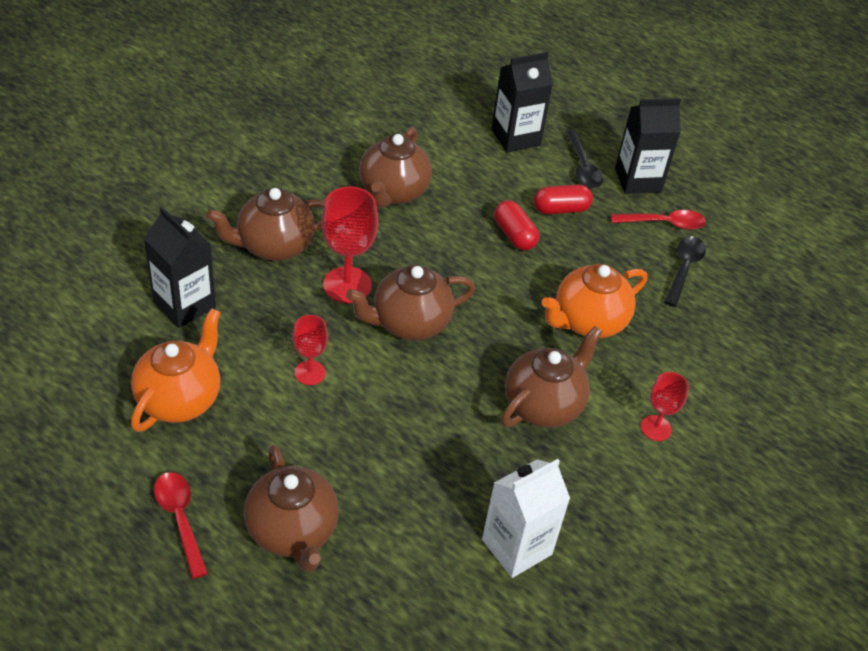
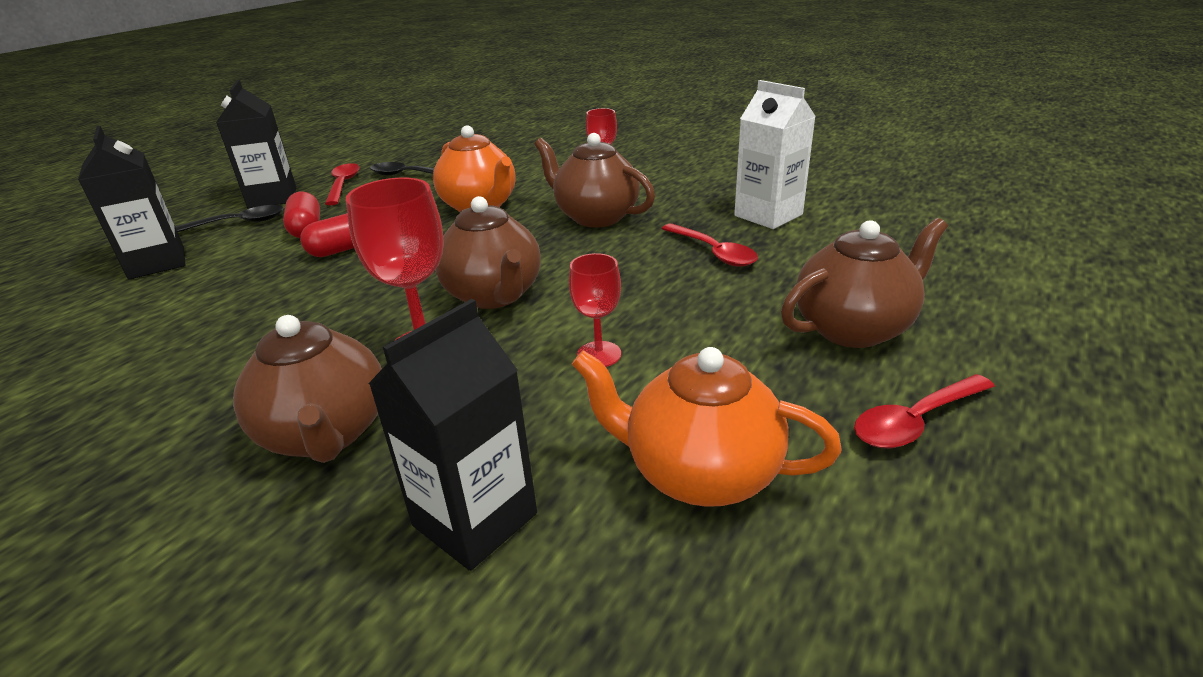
camera: 90 degrees left, 15 degrees down
brown teapot [359,127,432,208] -> none
none -> red spoon [662,224,758,267]

